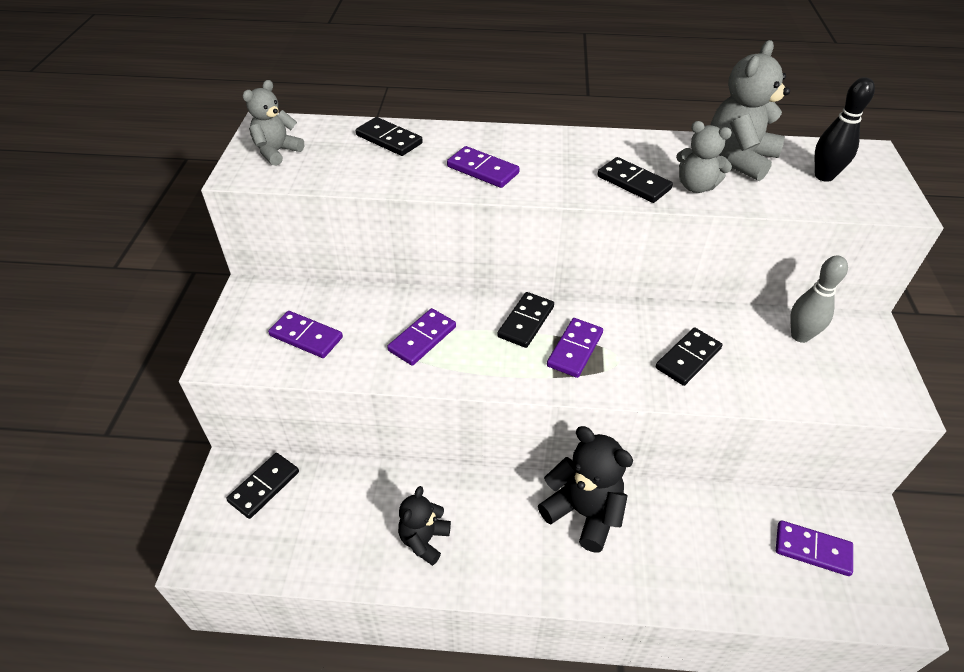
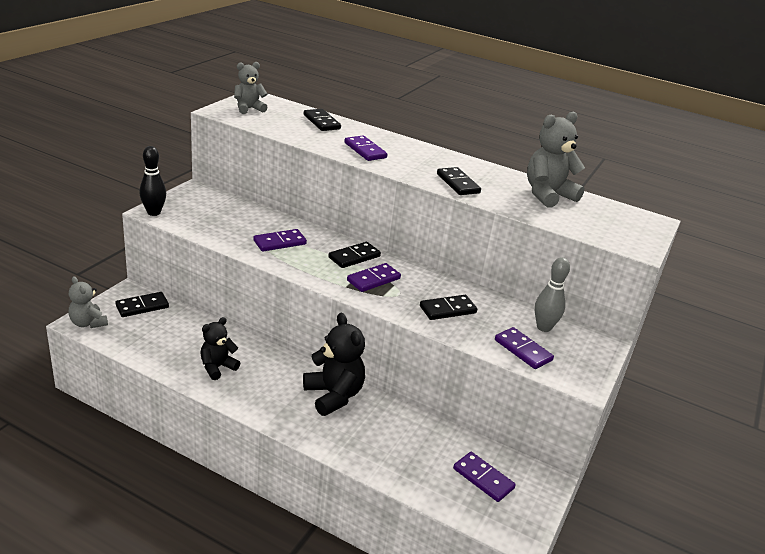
camera: 20 degrees right, 15 degrees down
purple domino [268,311,343,358] -> purple domino moved to [495,327,554,369]
grey teddy bear [676,121,732,193] -> grey teddy bear moved to [69,276,108,328]
black bowling pin [815,77,875,182] -> black bowling pin moved to [139,146,166,216]

